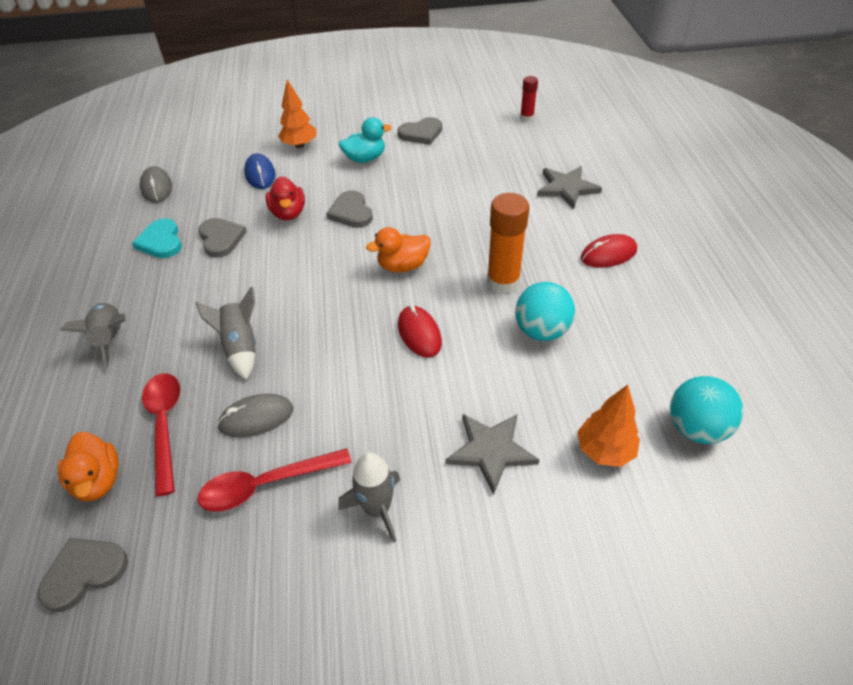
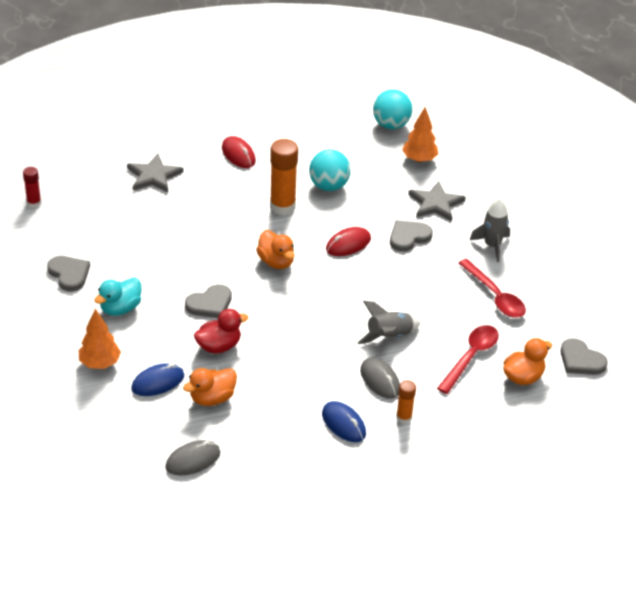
camera: 105 degrees left, 5 degrees down
grey rocket [60,302,126,369] -> orange glue stick [396,380,416,424]
turquoise heart [132,218,182,258] -> none
red spoon [142,373,180,497] -> red spoon turned 150 degrees clockwise [437,325,499,394]
grey heart [198,218,247,258] -> grey heart moved to [390,220,433,252]
grey mouse [217,394,293,437] -> grey mouse moved to [360,357,400,399]
turquoise duck [339,117,392,163] -> turquoise duck turned 105 degrees counterclockwise [94,277,142,316]
none -> orange duck [183,368,237,406]
none -> blue mouse [322,401,366,442]

